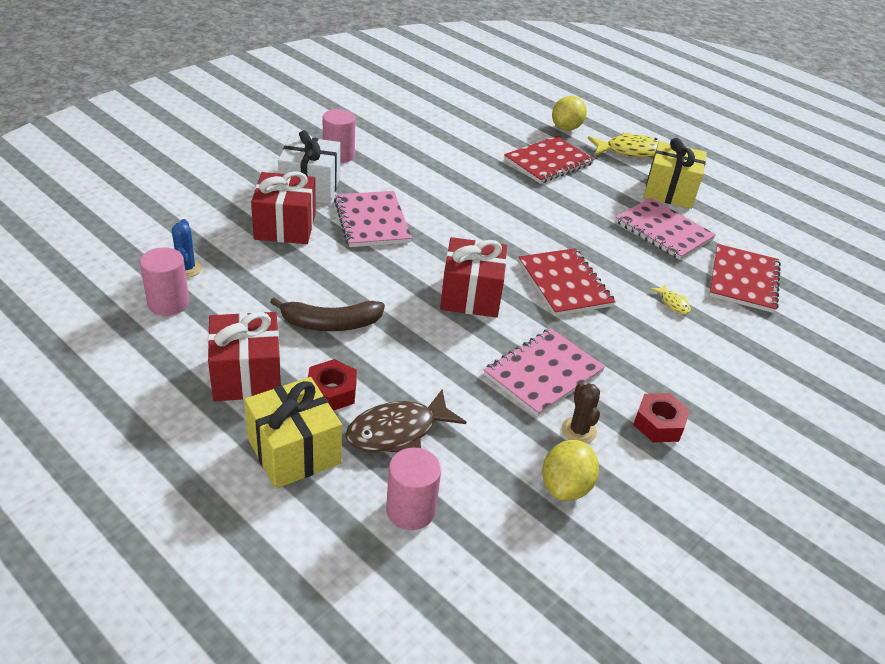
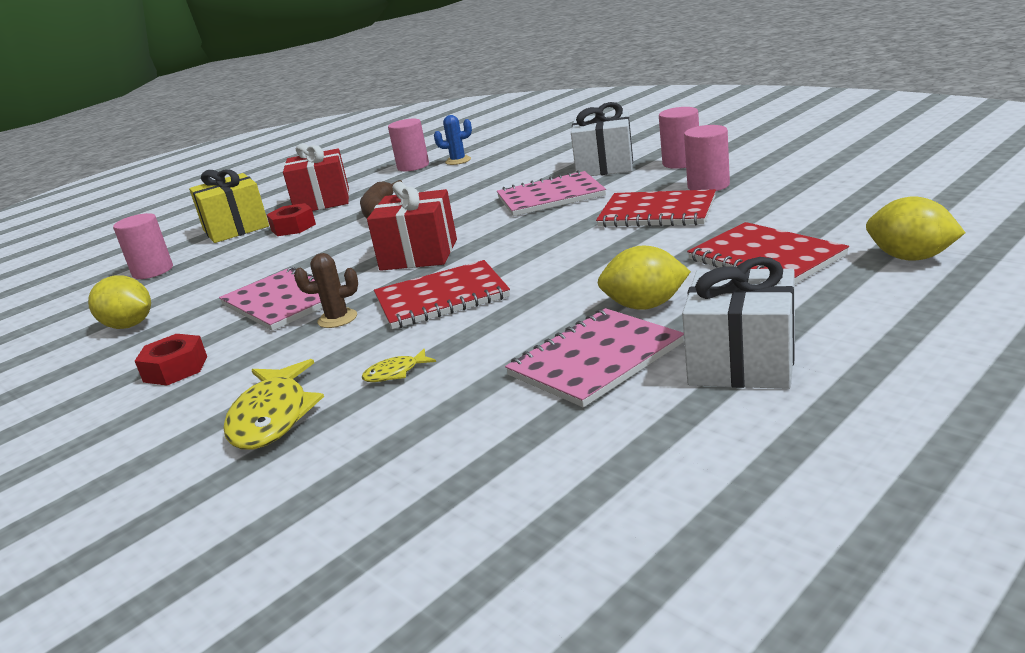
camera: 100 degrees right, 15 degrees down
red gift [251,171,316,244] -> none
brown fish [345,389,466,452] -> none
brown cactus [561,383,600,443] -> brown cactus moved to [294,253,358,328]
yellow fish [588,133,662,158] -> yellow fish moved to [224,359,324,450]
yellow gift [644,138,707,209] -> white gift [682,257,795,389]
red notebook [709,244,781,313] -> red notebook moved to [596,189,716,228]
none -> yellow lemon [597,246,691,310]
none -> pink cylinder [684,125,730,191]

